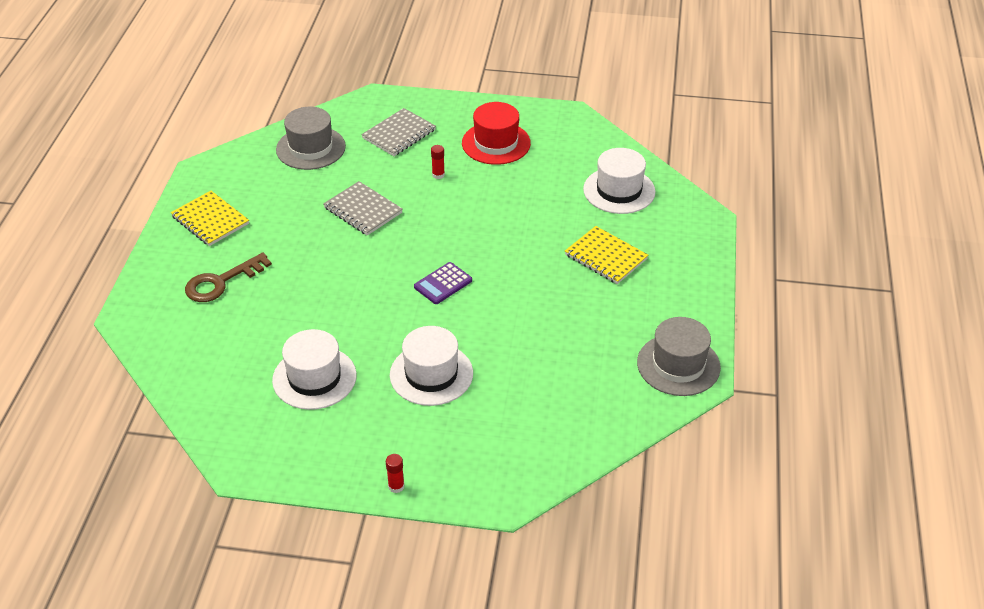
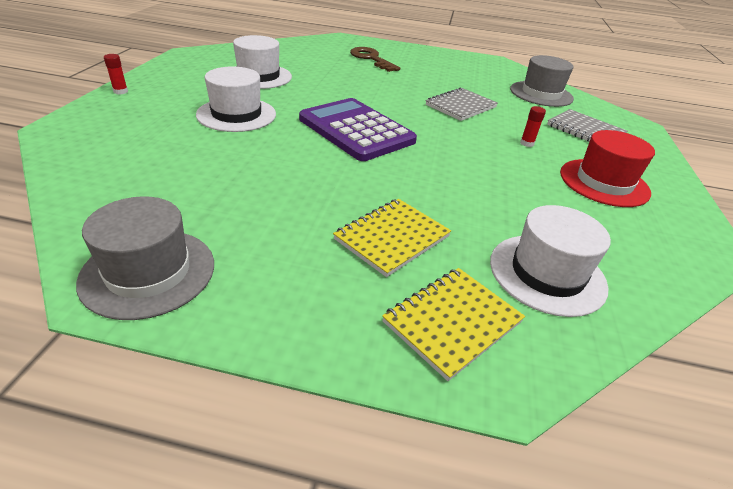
camera: 90 degrees right, 5 degrees down
yellow notebook [171,191,249,246] -> yellow notebook moved to [382,268,525,381]
purple calculator [414,262,472,304] -> purple calculator [299,98,417,161], size x2.06

